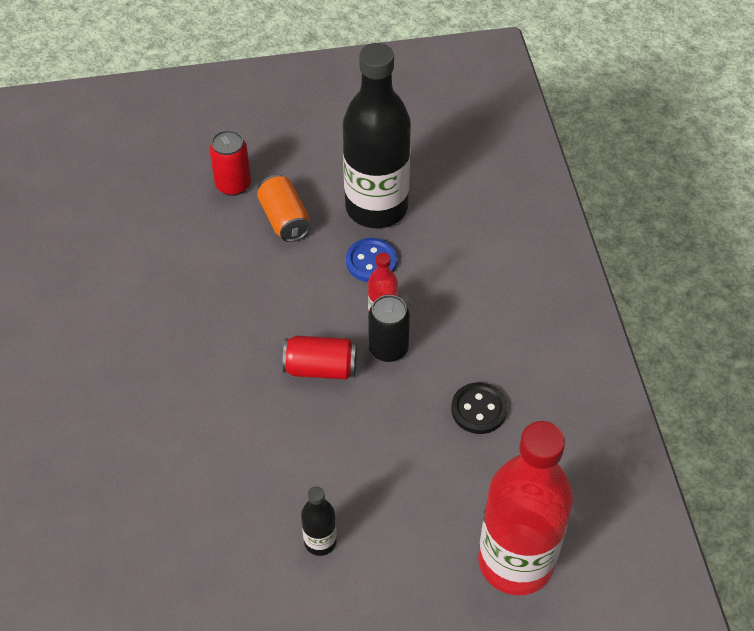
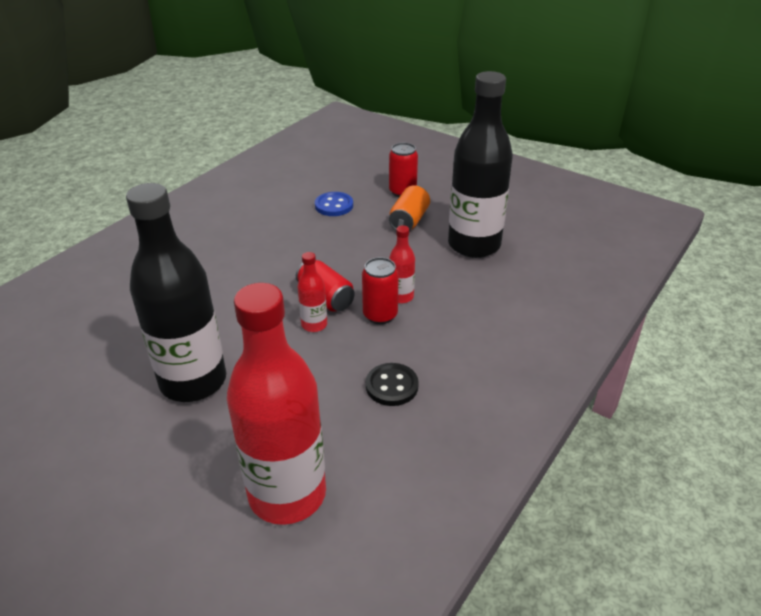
camera: 45 degrees right, 15 degrees down
black bottle [301,486,337,556] -> black bottle [126,183,226,402], size x2.33
blue button [346,238,397,282] -> blue button moved to [315,192,353,216]
black can [368,295,410,362] -> red can [362,257,399,324]
none -> red bottle [297,252,327,332]

